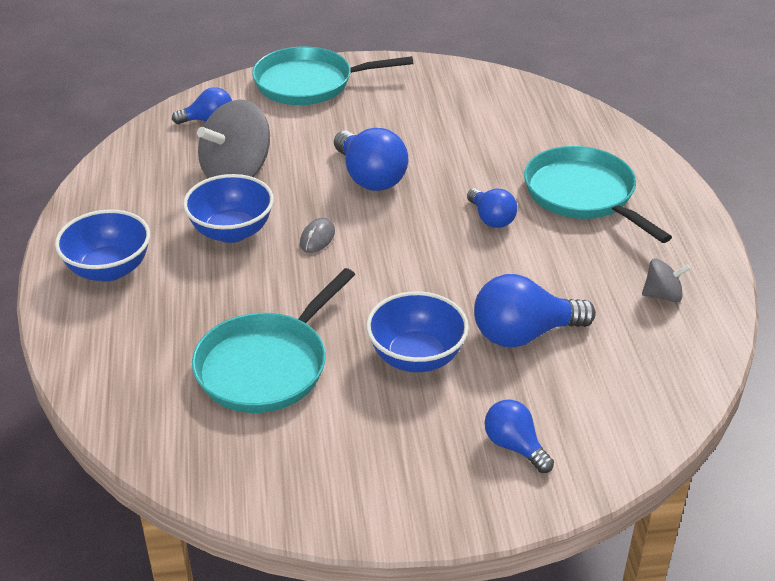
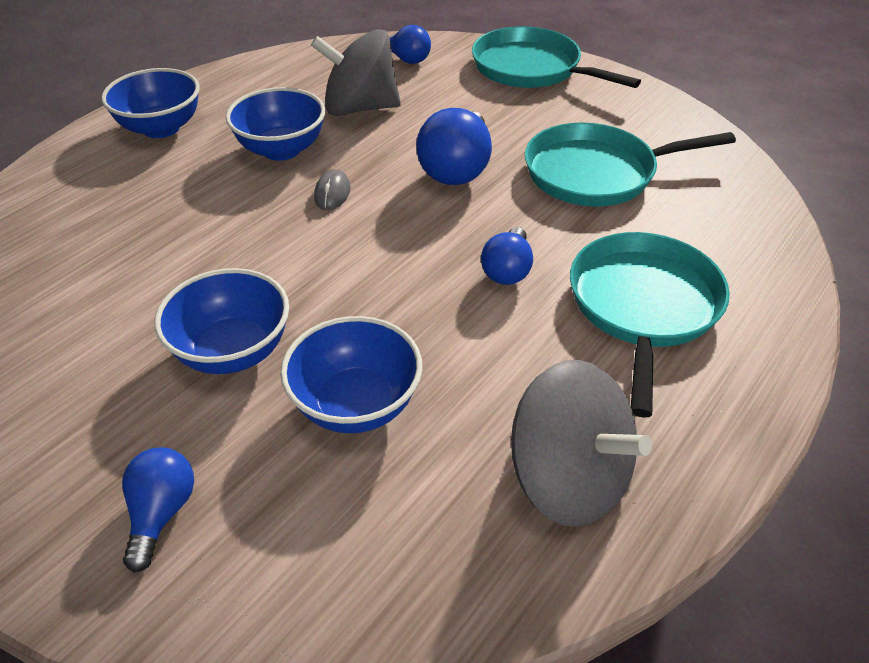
camera: 45 degrees right, 5 degrees up
turquoise pan [192,268,355,413] -> turquoise pan moved to [525,122,736,207]
grey mouse [300,218,335,253] -> grey mouse turned 60 degrees counterclockwise [314,169,351,210]
blue light bulb [474,274,596,348] -> blue bowl [280,316,423,433]
grey spinning top [642,258,691,303] -> grey spinning top [511,360,652,527], size x2.01

